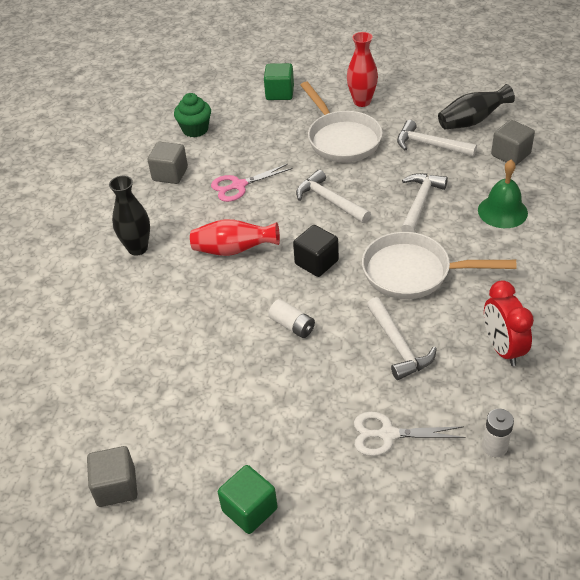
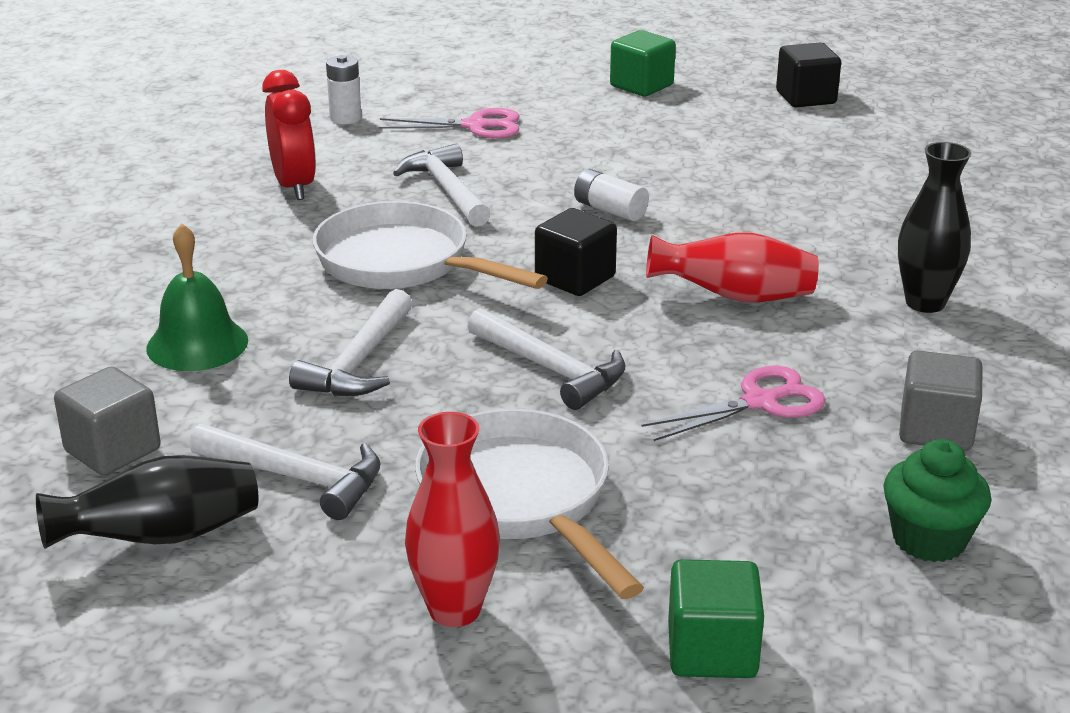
camera: 175 degrees right, 15 degrees down
grey cube [87,446,137,507] -> black cube [776,43,841,107]
white scissors [354,412,465,456] -> pink scissors [379,108,519,139]
white pan [362,232,516,299] -> white pan turned 150 degrees counterclockwise [313,201,548,289]

